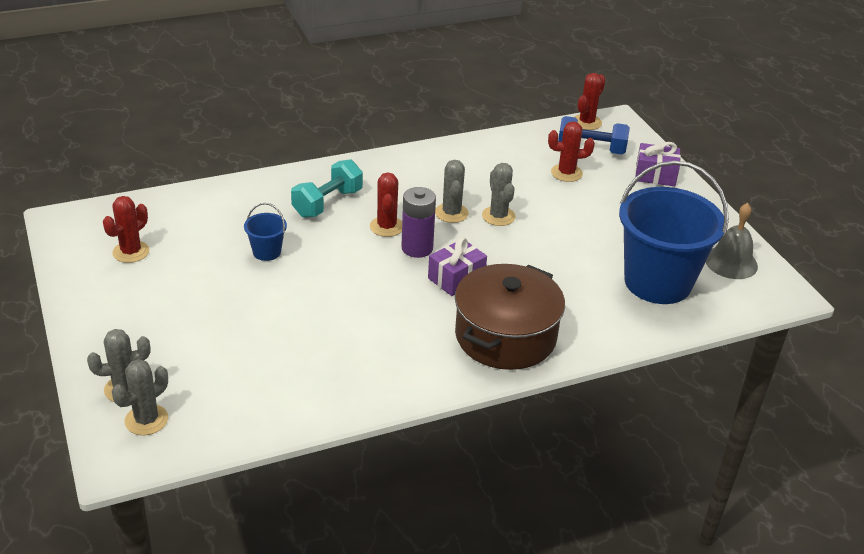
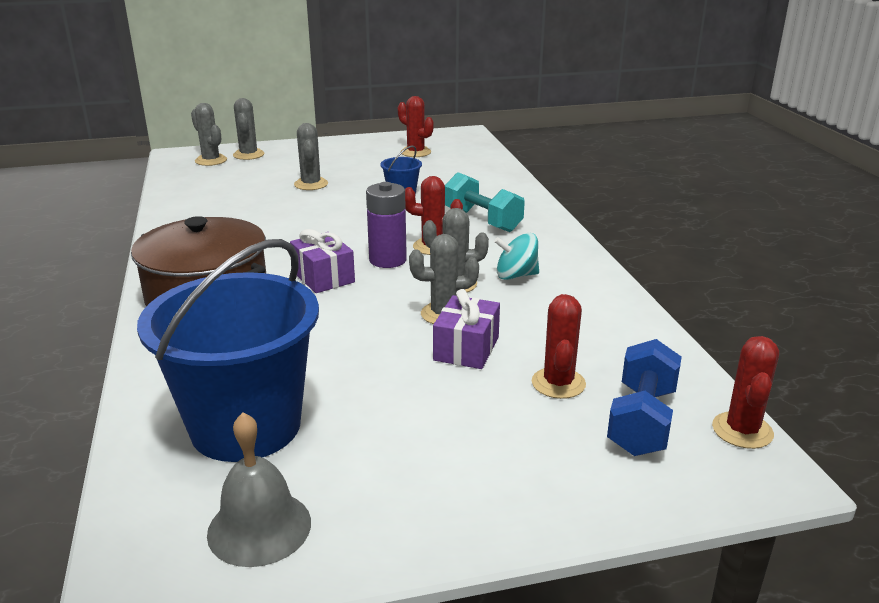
camera: 100 degrees right, 10 degrees down
red cactus [575,73,605,130] -> red cactus turned 60 degrees clockwise [712,336,779,449]
purple gift [635,142,681,186] -> purple gift moved to [433,289,500,369]
none -> grey cactus [294,123,328,190]
none -> turquoise spinning top [494,233,539,280]

